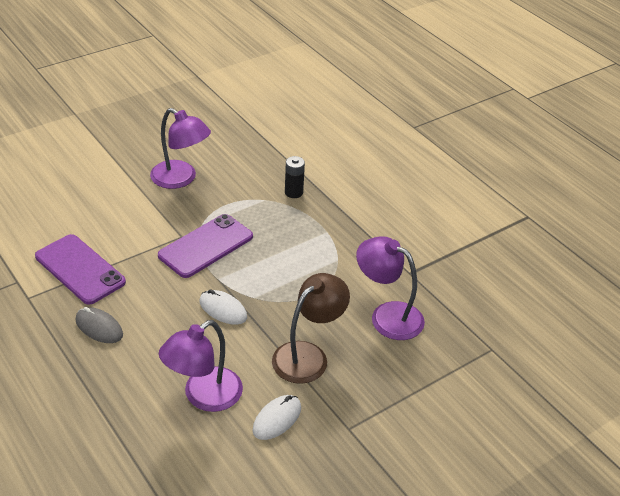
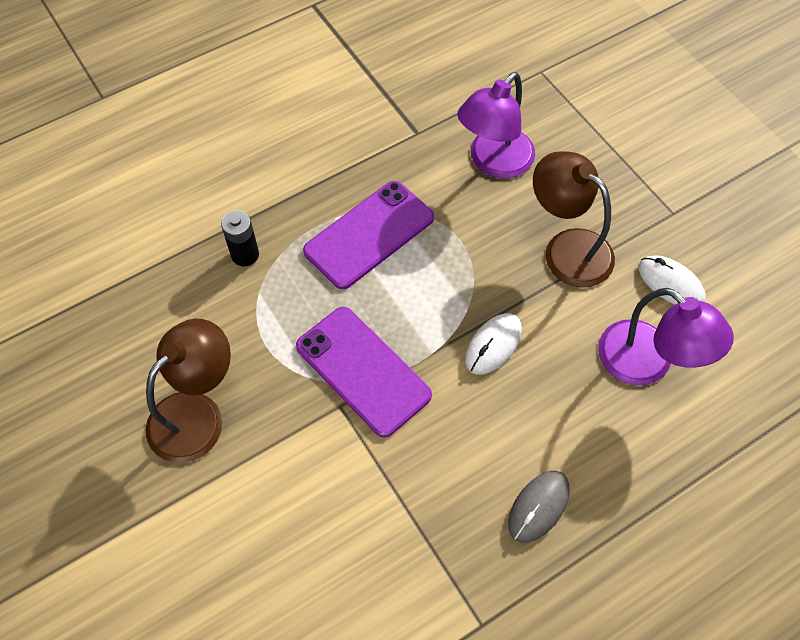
camera: 85 degrees left, 20 degrees up
purple phone [35,234,126,305] -> purple phone moved to [303,181,434,289]
purple lamp [150,108,211,189] -> brown lamp [145,319,231,463]

